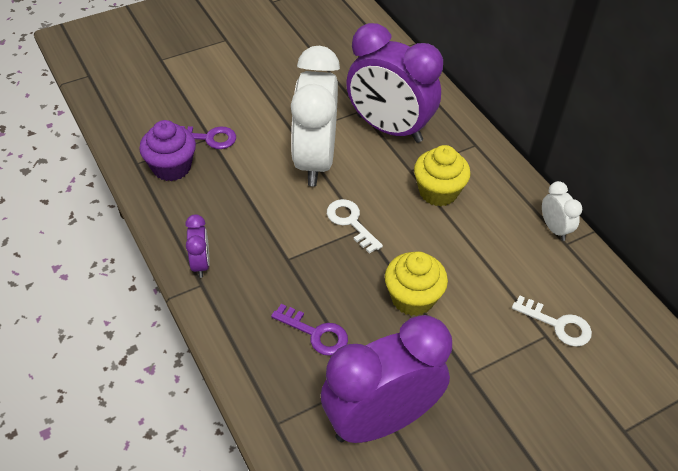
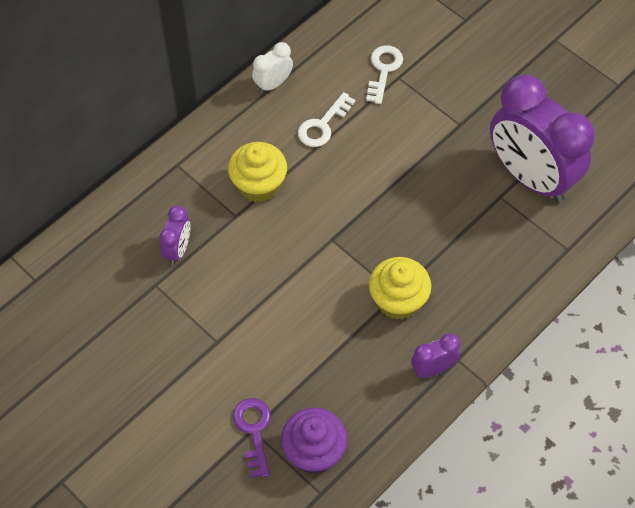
camera: 105 degrees left, 10 degrees up
purple key [271,304,348,356] -> none
white clock [291,46,340,186] -> none
white key [327,199,383,254] -> white key moved to [298,92,355,147]
purple clock [346,23,443,143] -> purple clock [159,205,191,265], size x0.43
yellow cupcake [385,251,448,316] -> yellow cupcake moved to [369,257,431,320]

